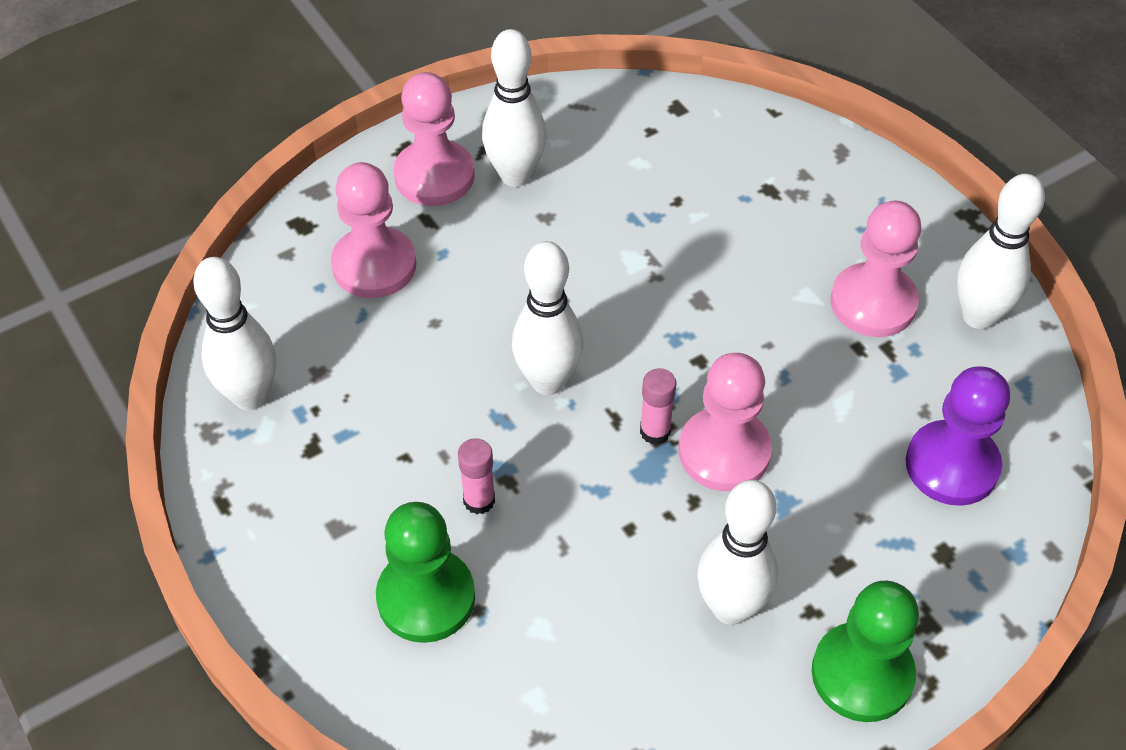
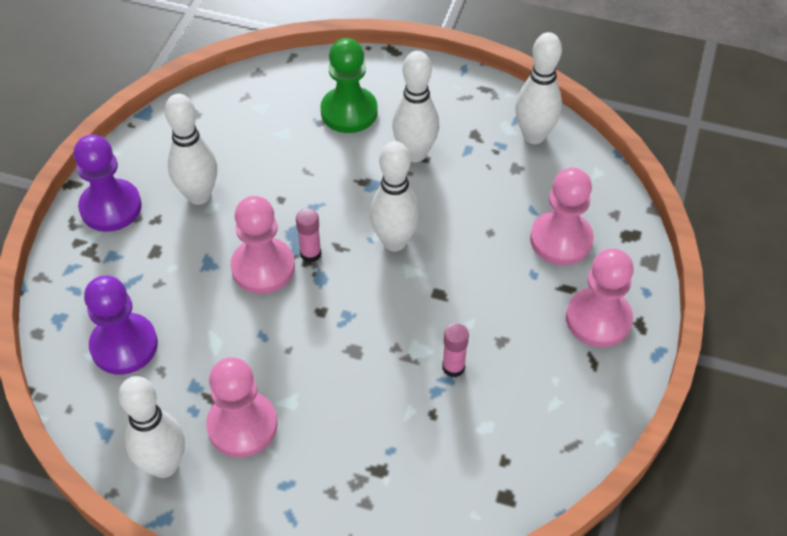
camera: 140 degrees right, 0 degrees up
pink glue stick [458,438,495,514] -> pink glue stick moved to [442,323,469,377]
white bowling pin [482,29,546,187] -> white bowling pin moved to [392,51,439,162]
green pawn [811,581,919,722] -> purple pawn [73,134,142,232]

